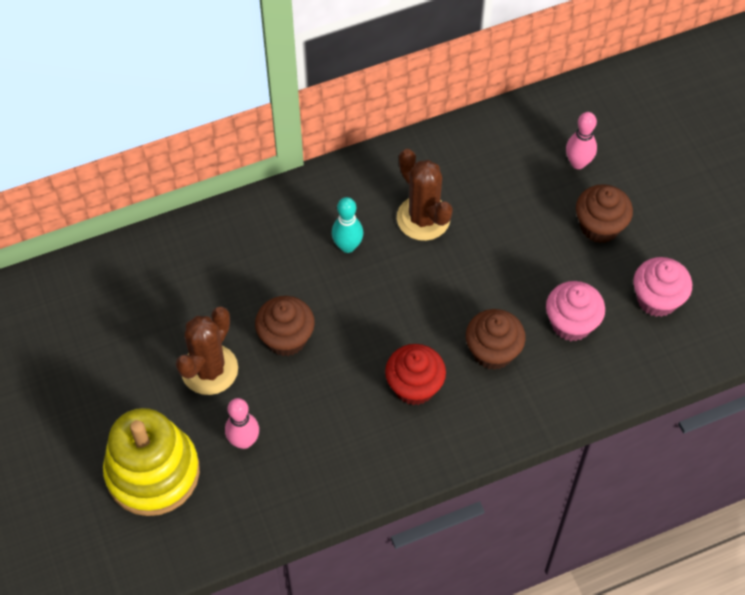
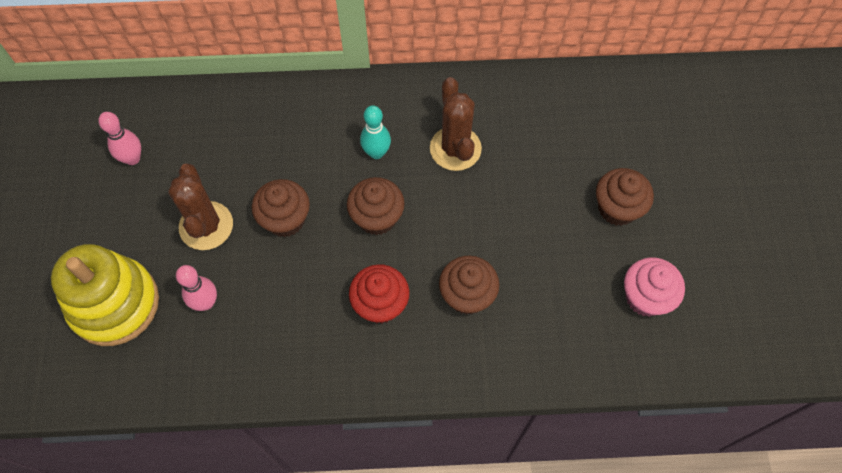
camera: 20 degrees right, 5 degrees up
brown cactus [176,307,238,395] -> brown cactus turned 60 degrees counterclockwise [168,163,233,250]
pink cupcake [546,281,605,341] -> none
pink bowling pin [566,112,597,169] -> pink bowling pin moved to [98,112,141,165]
none -> brown cupcake [347,177,405,235]

